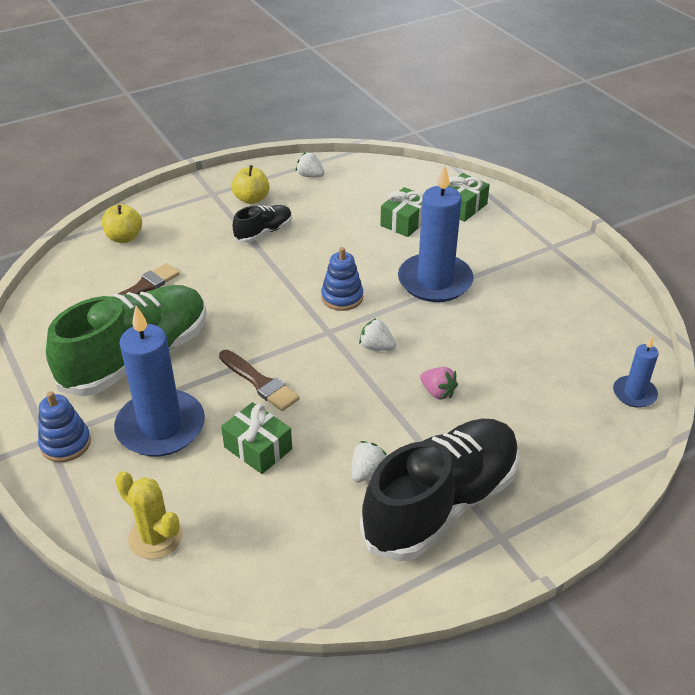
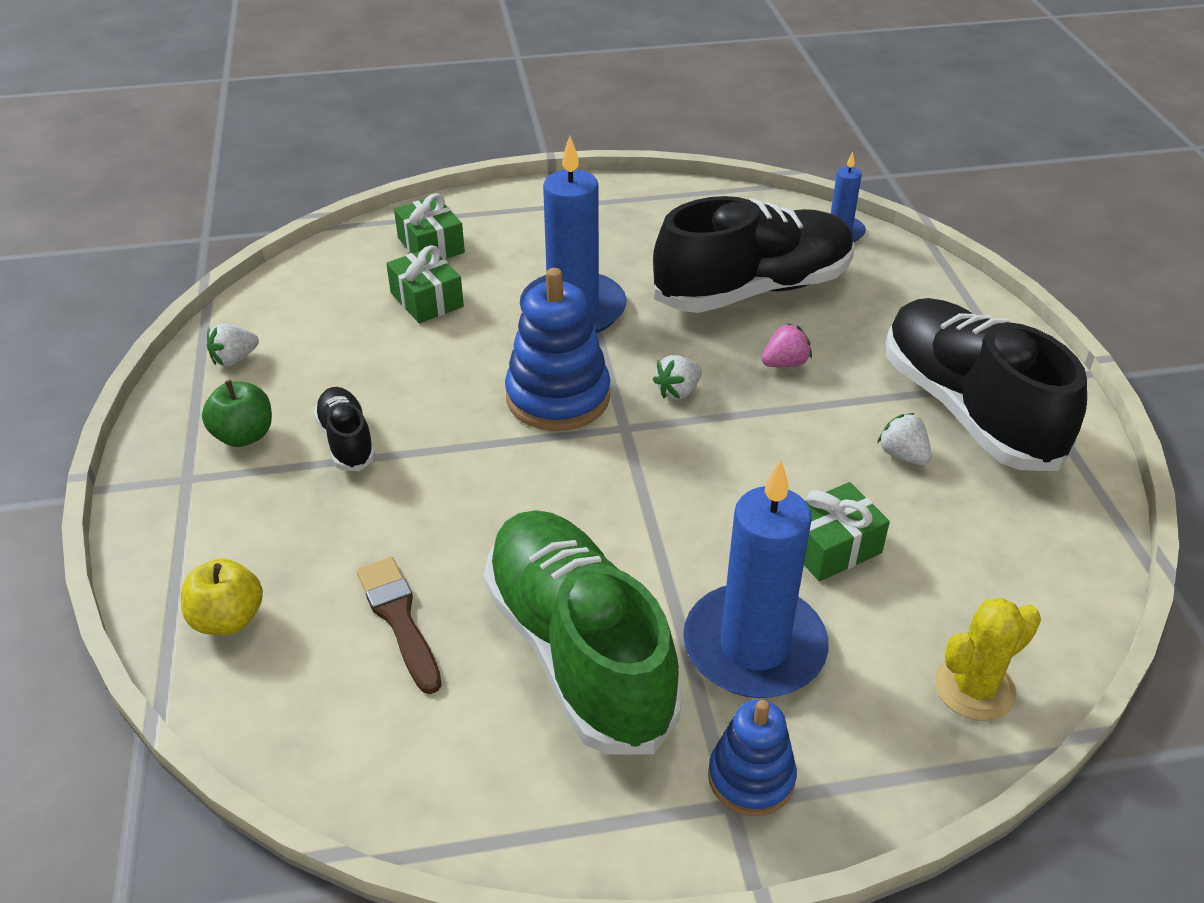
camera: 70 degrees left, 0 degrees up
brown brush [219,350,300,411] -> none
yellow apple [232,165,269,204] -> green apple [202,380,272,447]
blue stacking toy [321,247,363,311] -> blue stacking toy [505,268,610,431], size x1.64
none -> black shoe [653,196,855,313]

